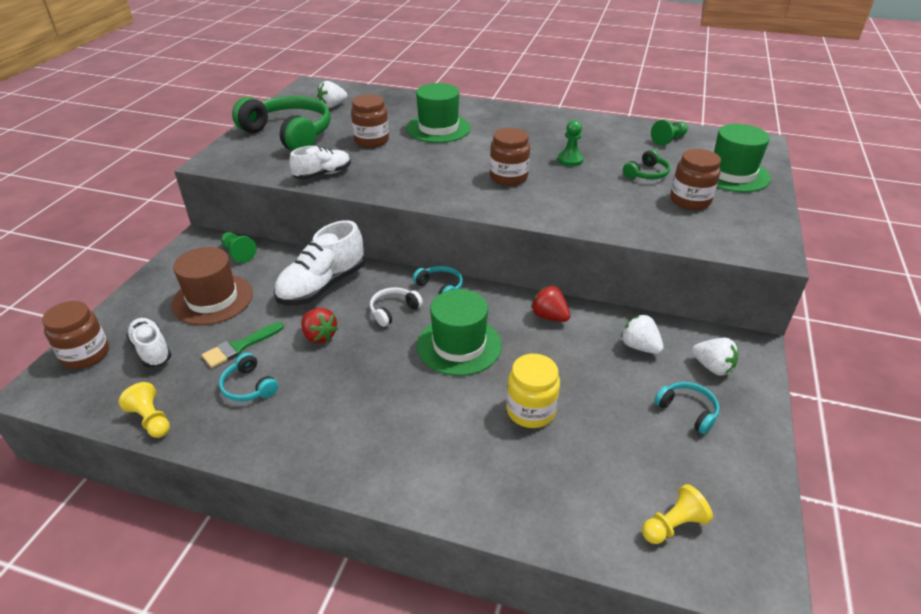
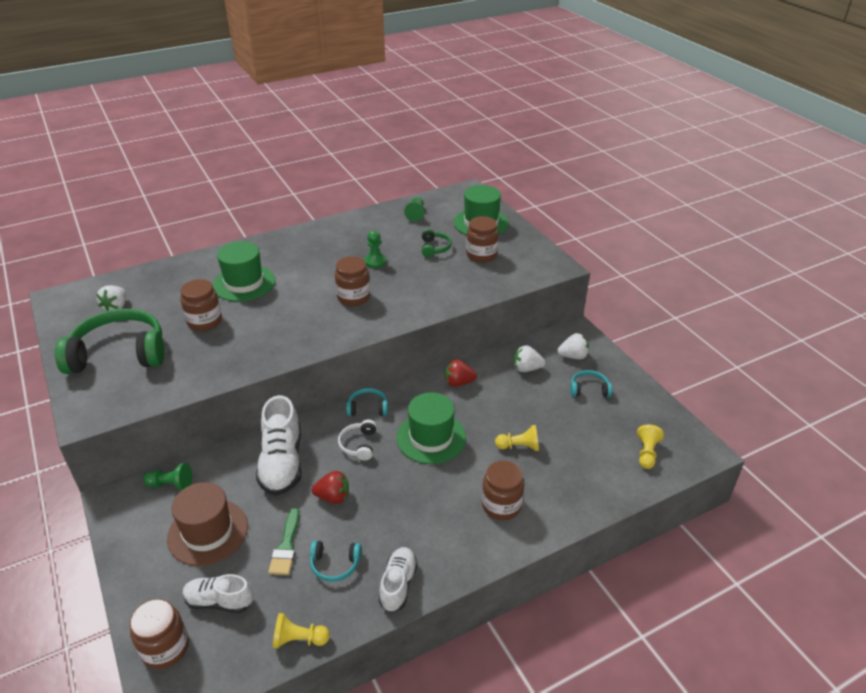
camera: 45 degrees left, 0 degrees up
white shoe [289,146,351,179] -> white shoe moved to [379,547,418,612]
yellow jar [506,354,560,428] -> yellow pawn [495,425,539,451]
none -> brown jar [482,461,524,520]

